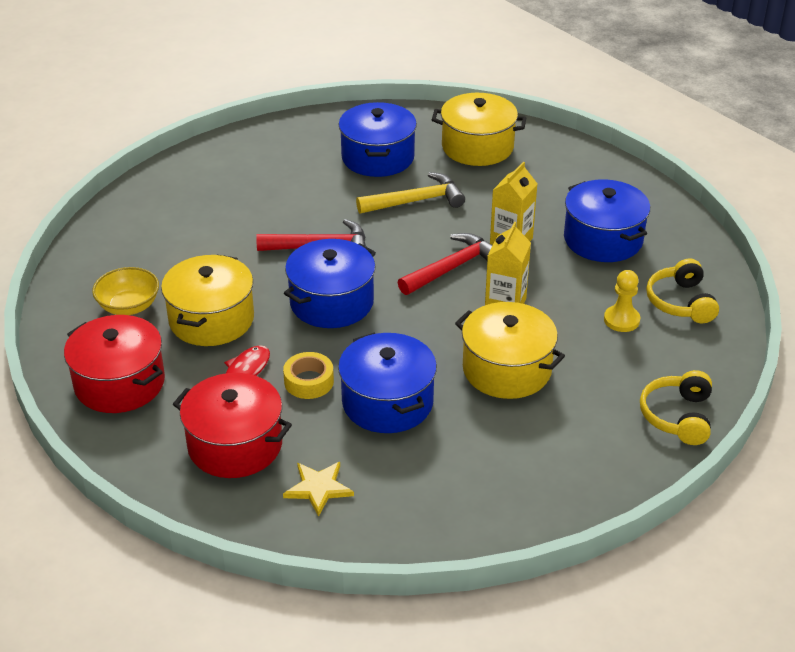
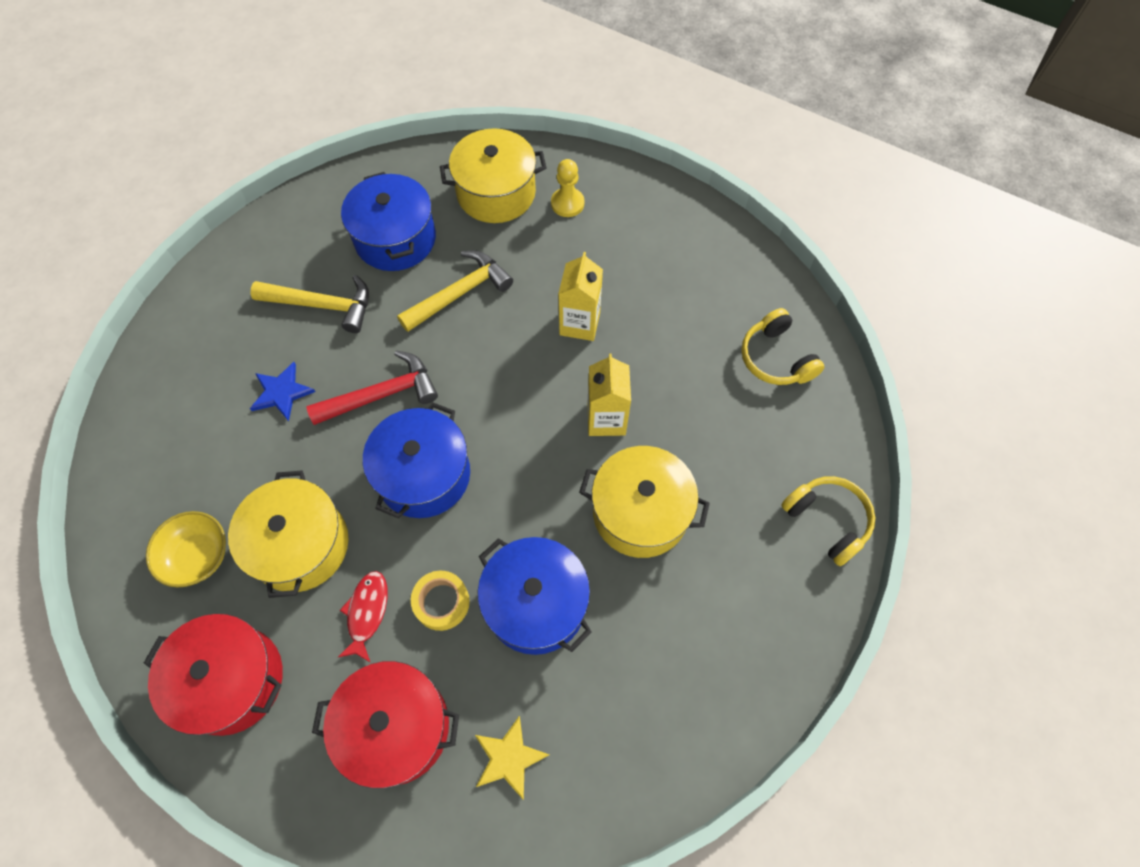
camera: 20 degrees left, 25 degrees up
red hammer [398,233,492,295] -> none
blue pot [564,179,650,262] -> none
yellow pawn [604,270,640,332] -> yellow pawn moved to [551,159,584,217]
yellow headphones [640,370,712,445] -> yellow headphones turned 150 degrees clockwise [781,476,875,566]
none -> yellow hammer [250,275,369,333]
none -> blue star [250,362,315,421]

